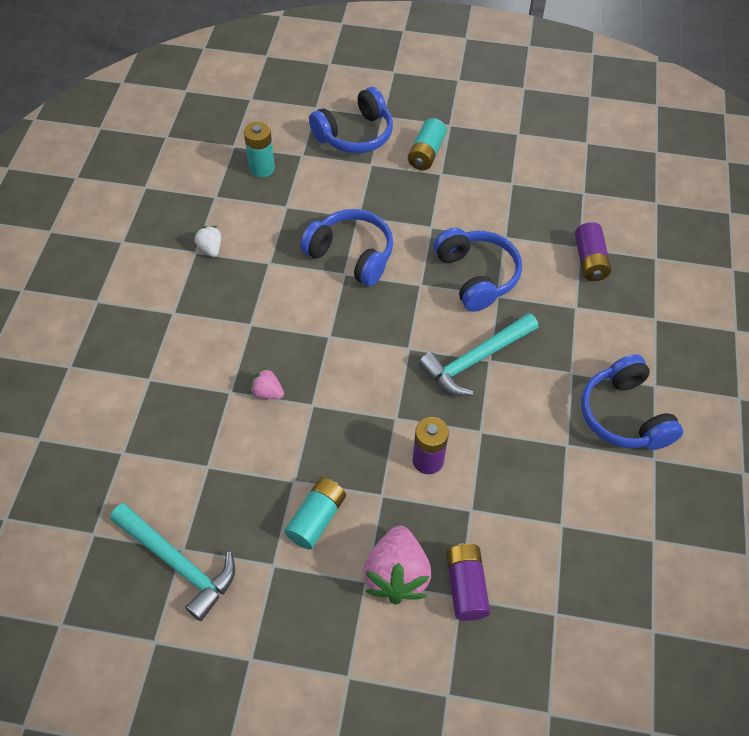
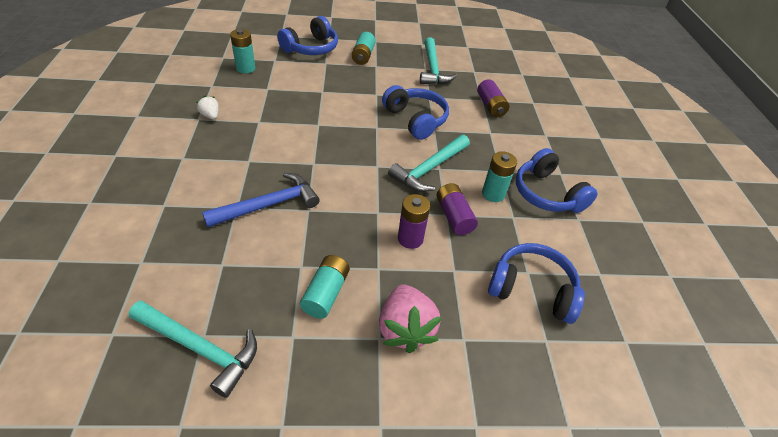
camera: 15 degrees left, 10 degrees down
pink strawberry [249,367,284,399] -> blue hammer [202,173,320,227]
blue headphones [300,209,393,286] -> blue headphones moved to [488,243,585,324]
purple battery [446,543,490,621] -> purple battery moved to [437,183,478,235]
none -> turquoise hammer [420,37,457,85]
none -> turquoise battery [482,151,517,202]

